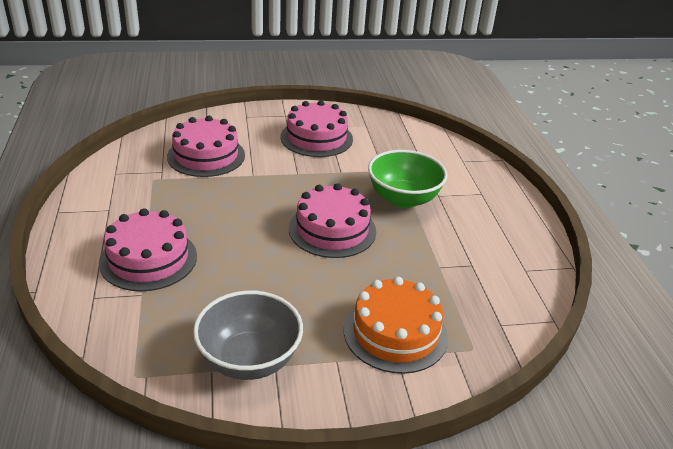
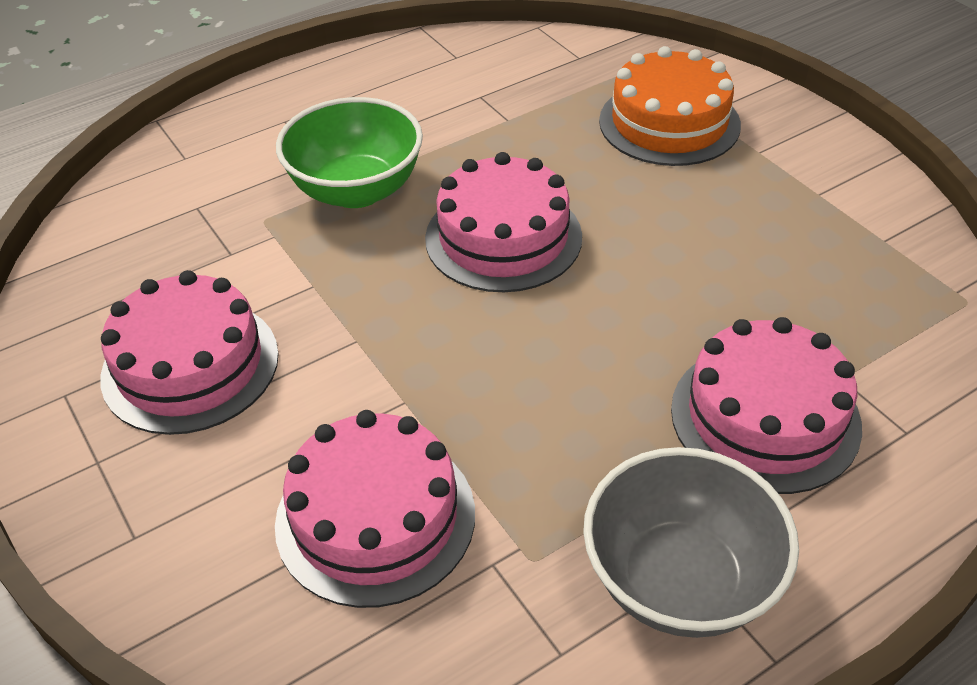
camera: 110 degrees left, 10 degrees up
grey bowl [193,291,303,380] -> grey bowl moved to [583,447,799,638]

